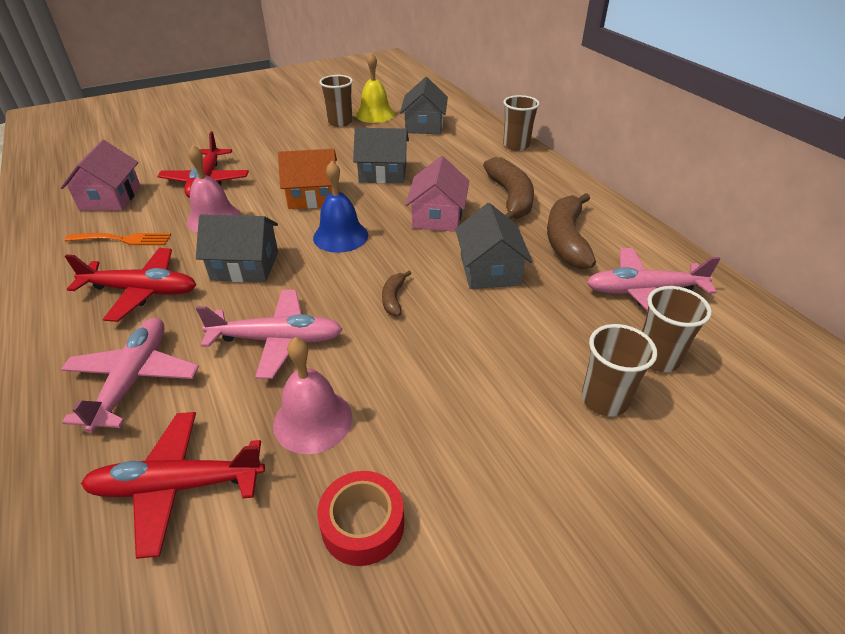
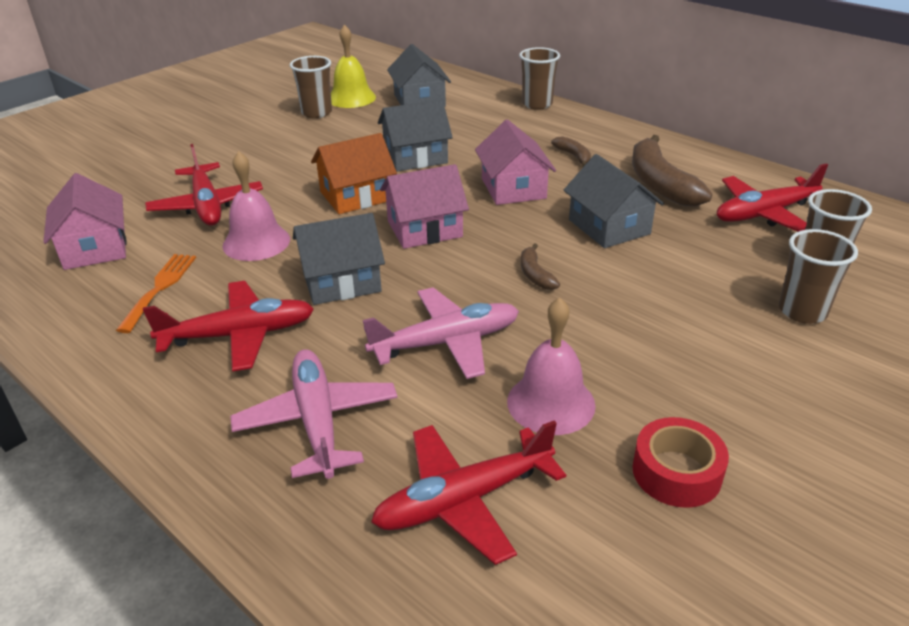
camera: 20 degrees left, 5 degrees down
orange fork [65,233,171,245] -> orange fork turned 60 degrees counterclockwise [116,254,196,333]
blue bell [313,161,368,253] -> pink house [380,164,469,249]
brown banana [483,157,534,219] -> brown banana [551,136,591,167], size x0.48
pink plane [587,248,720,311] -> red plane [717,164,828,232]

